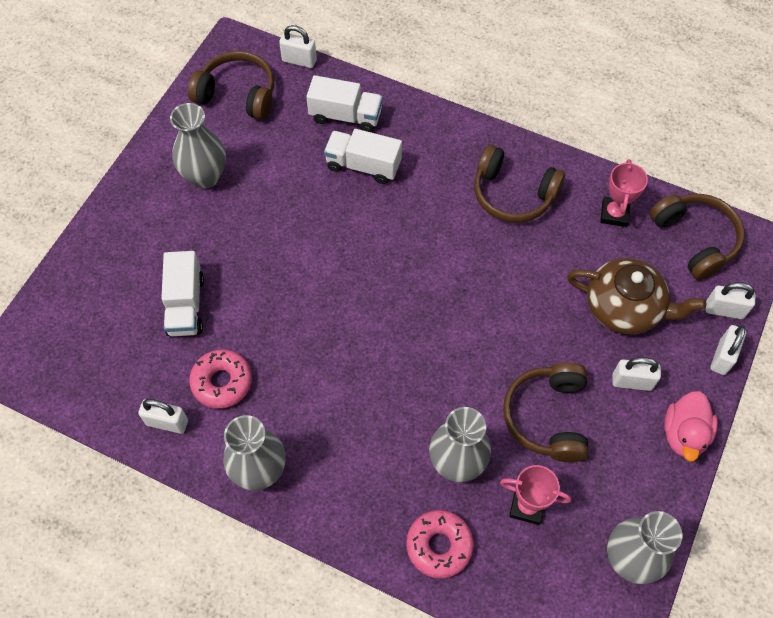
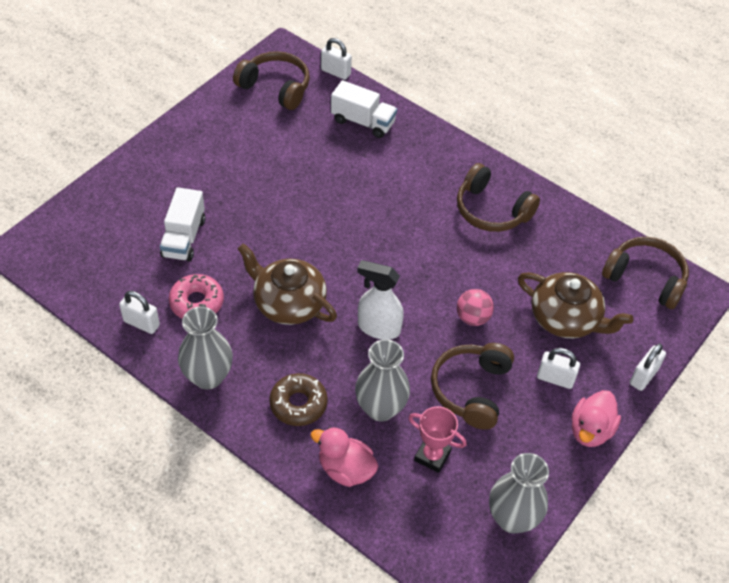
camera: 10 degrees right, 10 degrees down
grey vase [170,103,226,188] -> none
white truck [324,129,402,184] -> none
pink donut [406,510,474,578] -> pink duck [310,427,378,487]
pink trophy [600,159,648,227] -> none
brown headphones [650,194,745,280] -> brown headphones turned 45 degrees counterclockwise [602,237,689,309]
white padlock [706,282,755,319] -> none
none -> brown teapot [237,243,337,325]
none -> brown donut [269,373,328,426]
none -> white spray bottle [357,260,404,340]
none -> pink ball [457,289,494,326]

